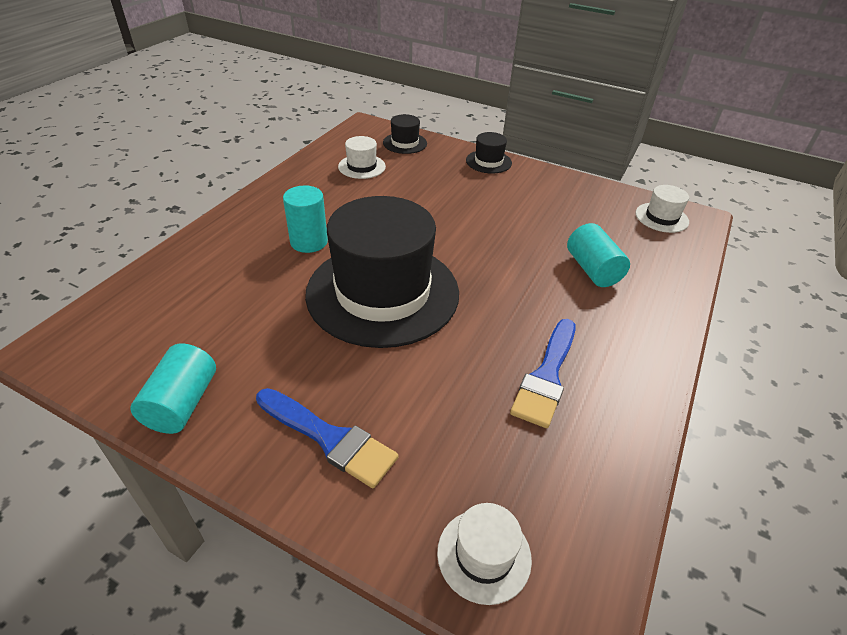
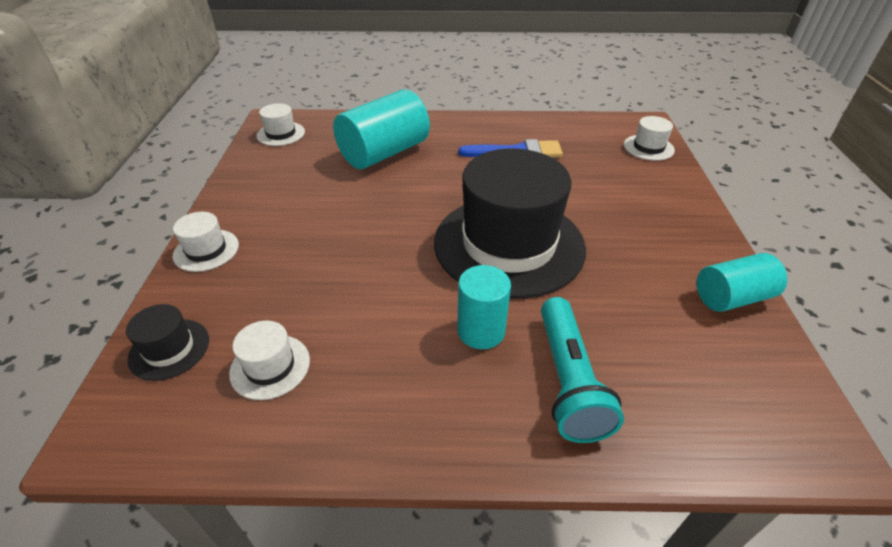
camera: 115 degrees left, 0 degrees up
blue brush [256,388,398,488] -> none
black hat [466,132,512,174] -> white hat [173,212,239,272]
turquoise cylinder [567,223,630,287] -> turquoise cylinder [333,89,430,169], size x1.65
none -> turquoise flashlight [541,297,624,443]

